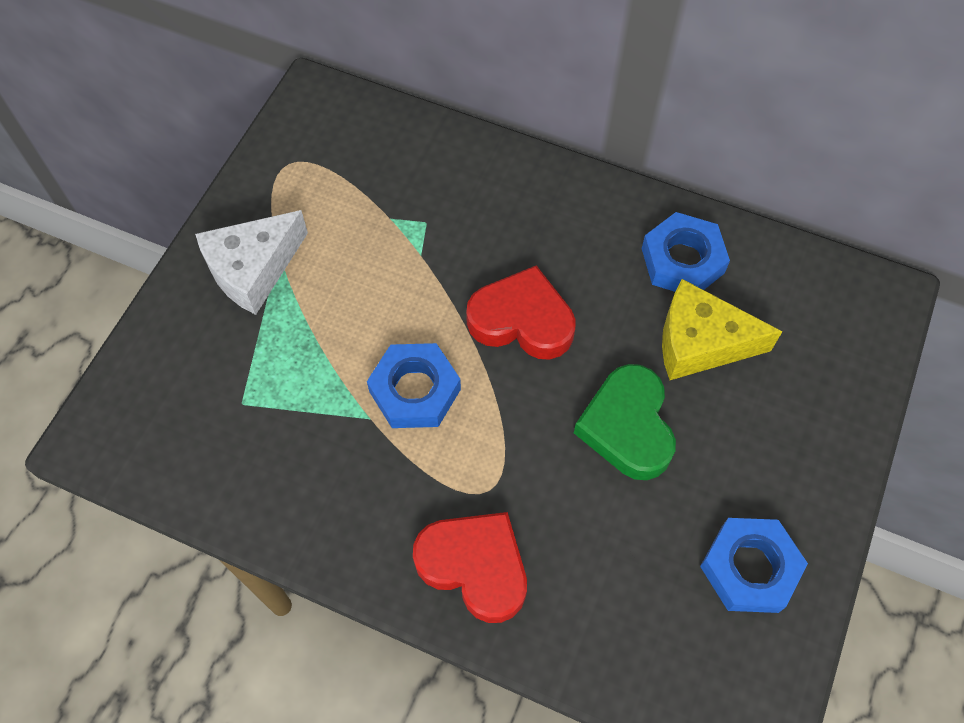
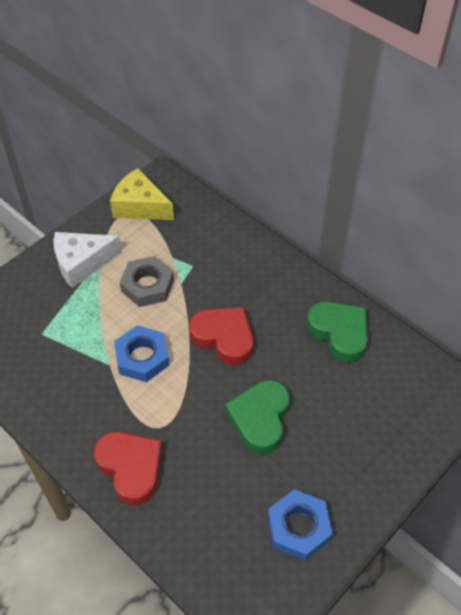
camera: 20 degrees right, 10 degrees down
blue nut [642,212,730,292] -> green heart [307,302,368,363]
yellow cheese [662,279,783,380] -> yellow cheese moved to [110,168,174,220]
none -> grey nut [119,256,174,307]

